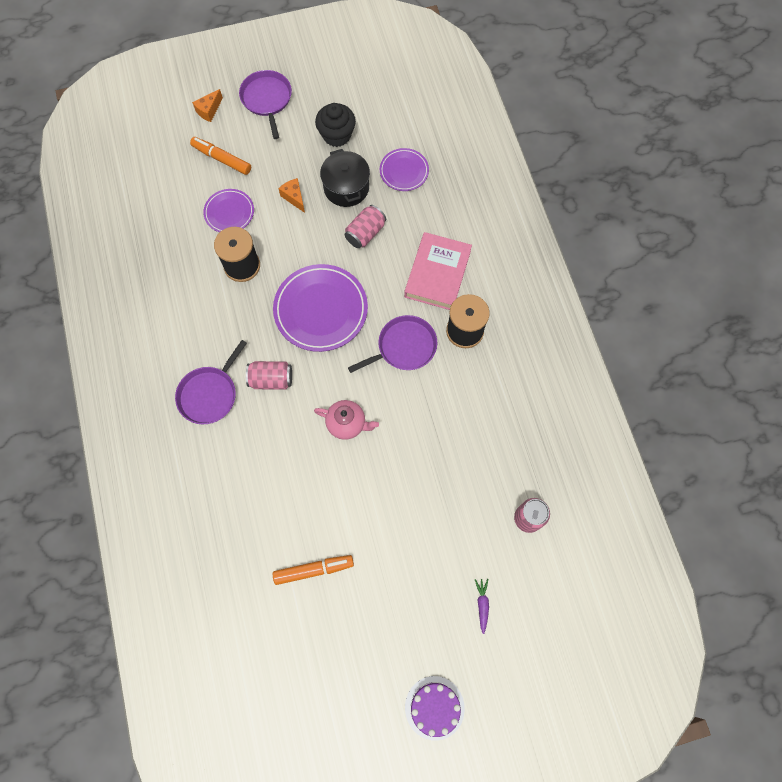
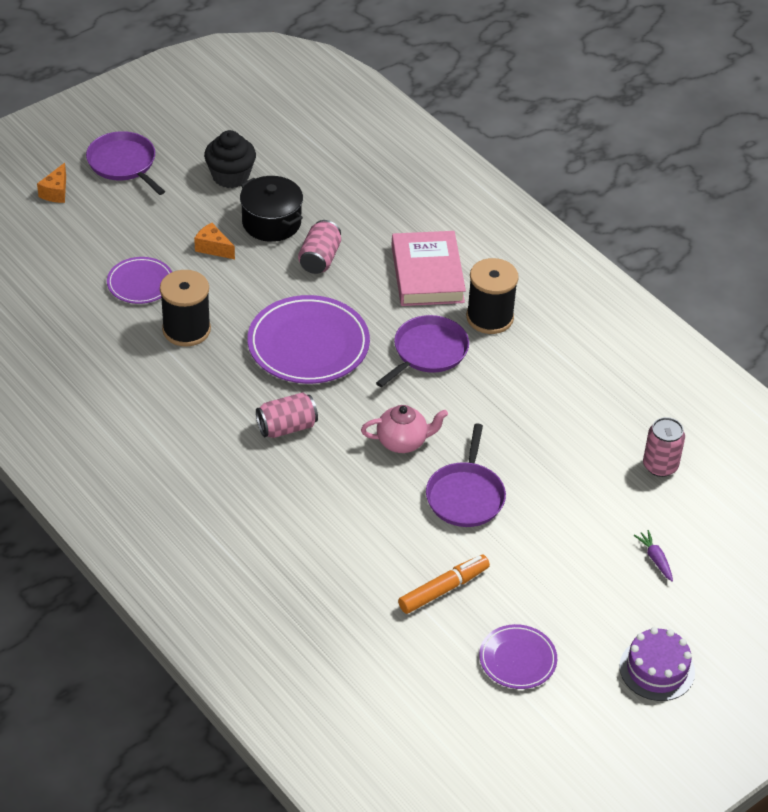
camera: 25 degrees left, 25 degrees down
purple pan [175,340,247,424] -> purple pan moved to [426,423,506,527]
orange marker [190,137,251,175] -> none
purple plate [380,148,429,191] -> purple plate moved to [479,624,557,689]

